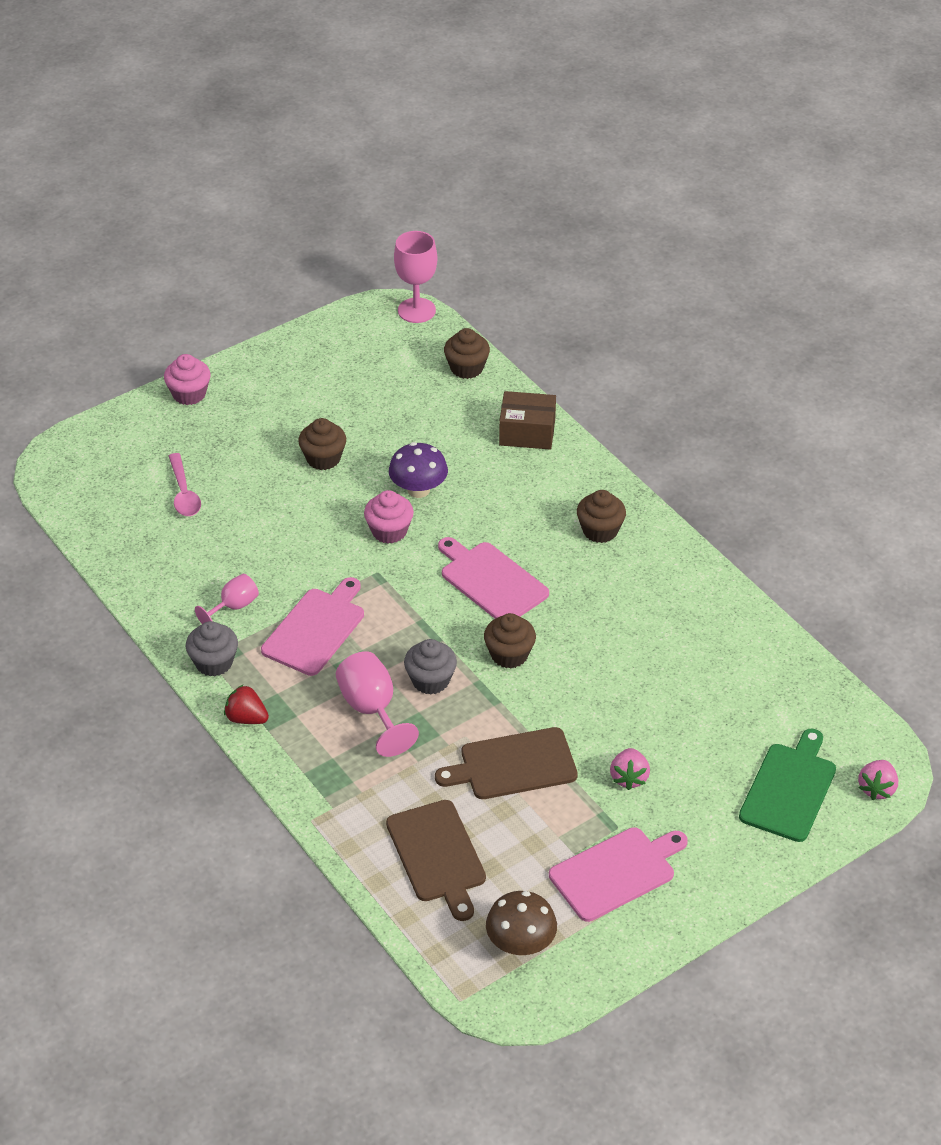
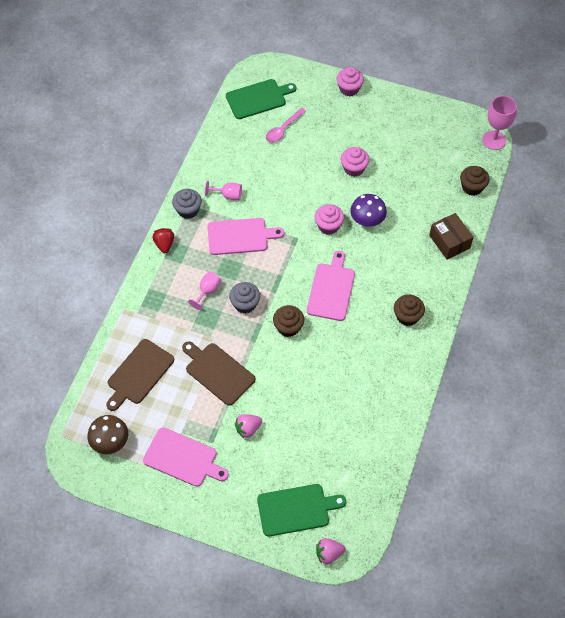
camera: 55 degrees right, 15 degrees up
brown cupcake [298,418,346,470] -> pink cupcake [341,147,369,177]
pink goblet [336,651,419,757] -> pink goblet [188,272,221,310], size x0.62
none -> green cutting board [226,79,297,119]

